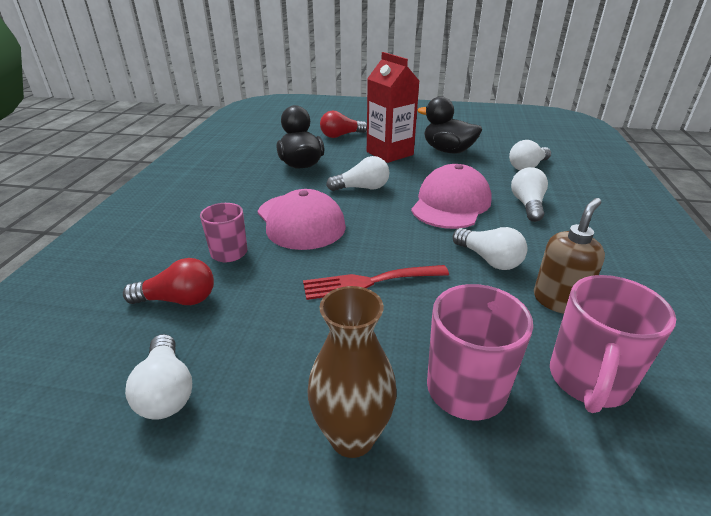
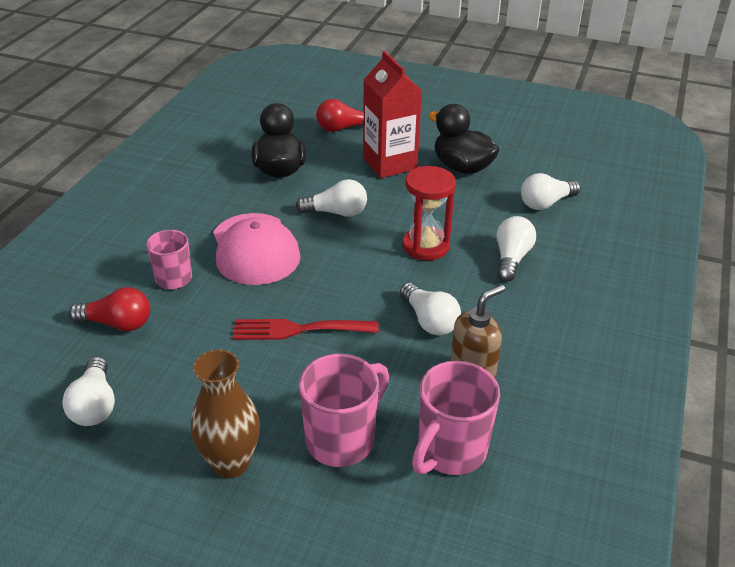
camera: 10 degrees right, 5 degrees up
pink cap [411,164,492,229] -> red hourglass [402,166,456,260]

